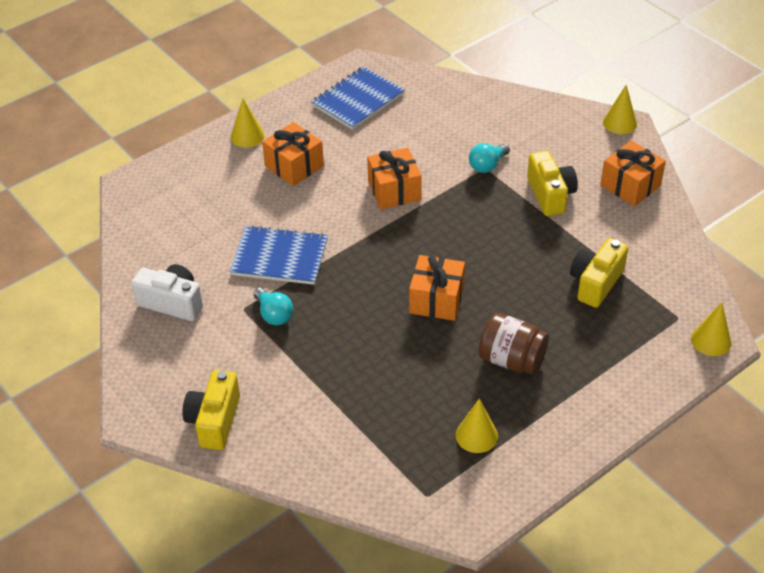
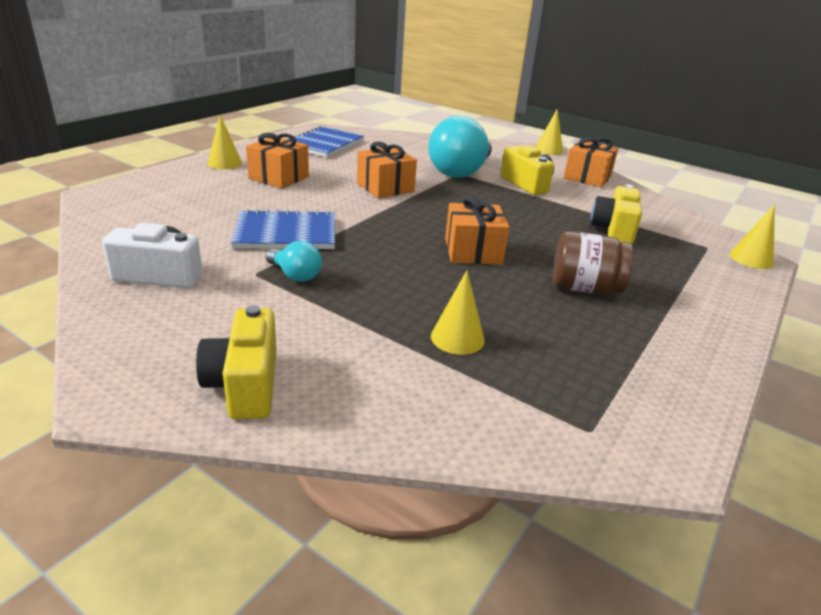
camera: 20 degrees left, 15 degrees down
yellow cone [456,398,498,453] -> yellow cone moved to [431,270,485,355]
turquoise light bulb [469,143,510,173] -> turquoise light bulb [428,116,492,178], size x2.13

